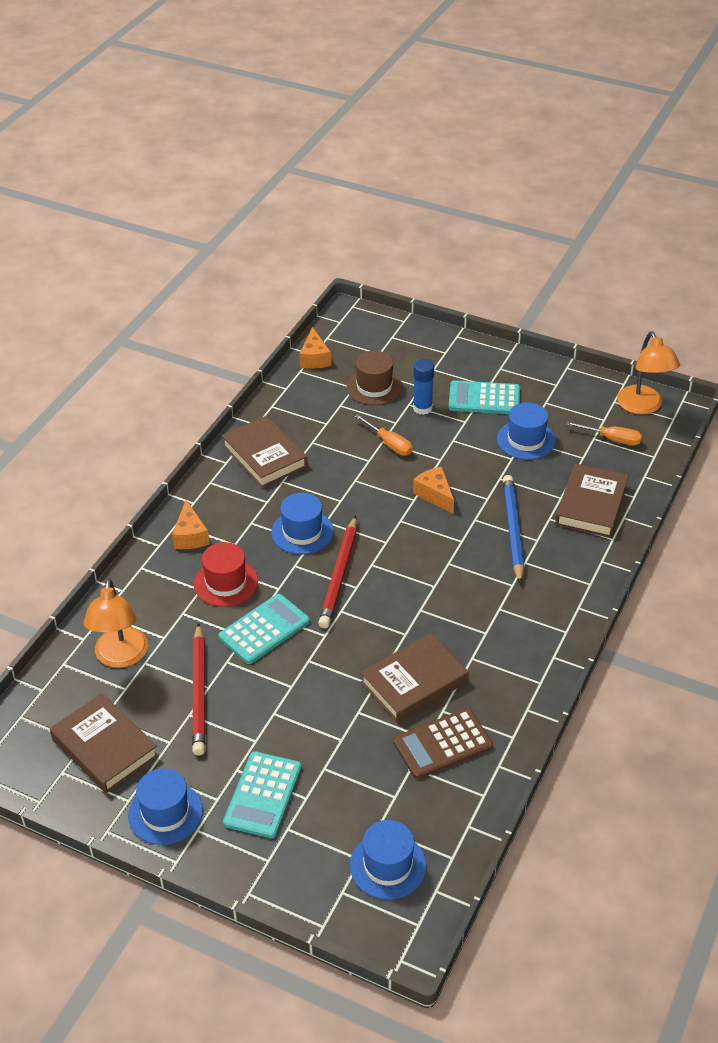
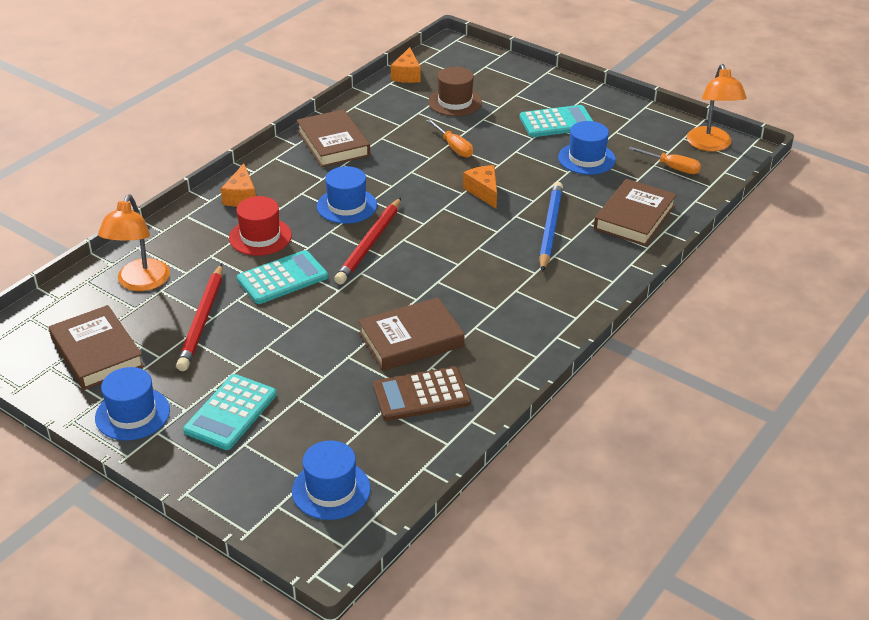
camera: 10 degrees right, 5 degrees down
blue glue stick [413,359,434,415] -> none
turquoise calculator [449,380,520,414] -> turquoise calculator turned 150 degrees clockwise [520,105,593,137]

